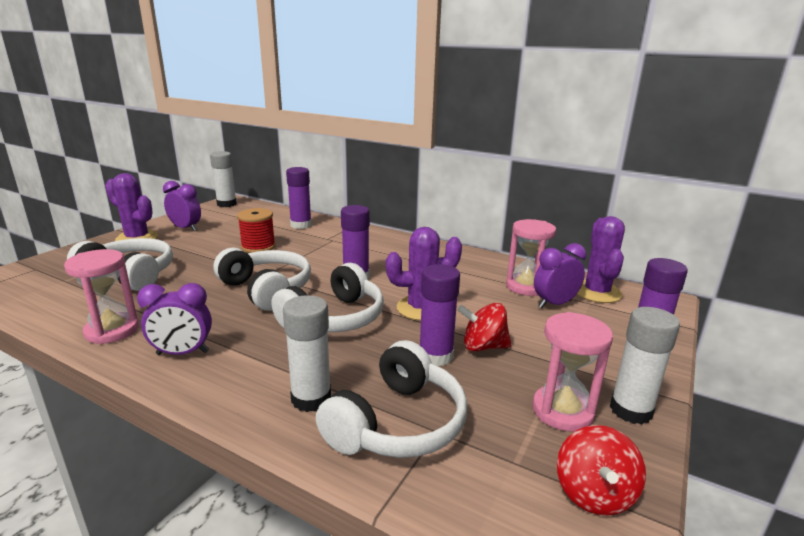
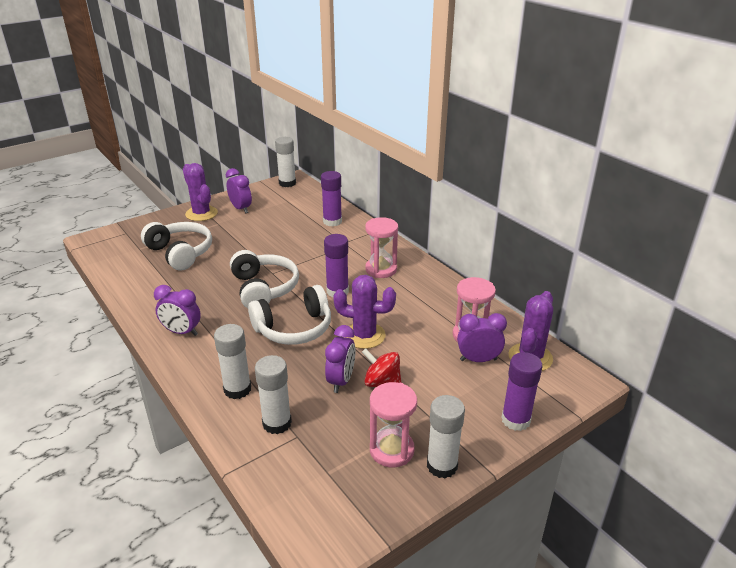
camera: 25 degrees right, 10 degrees up
pink hourglass [64,249,139,344] -> pink hourglass moved to [365,217,398,278]
red spool [237,208,276,253] -> none
white headphones [316,340,467,458] -> white glue stick [255,355,292,434]
purple glue stick [420,264,460,366] -> purple clock [325,325,356,393]
red spinning top [557,425,646,516] -> none

